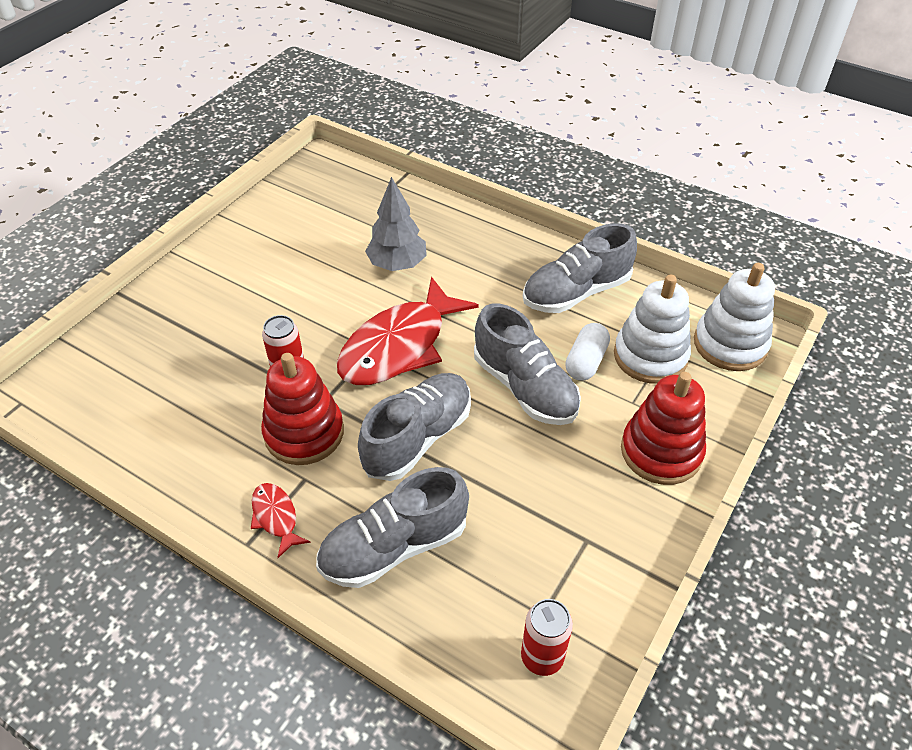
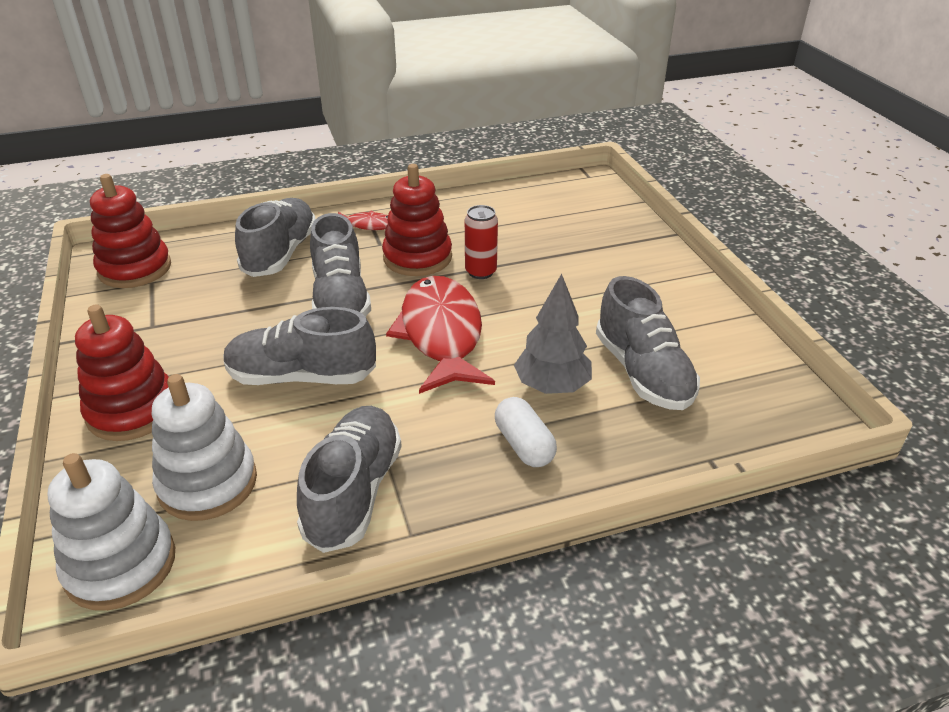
camera: 130 degrees right, 10 degrees down
red can [521,599,573,676] -> red stacking toy [90,174,171,288]
white capsule [565,323,610,380] -> white capsule moved to [495,397,557,467]
none -> grey shoe [596,276,700,410]

